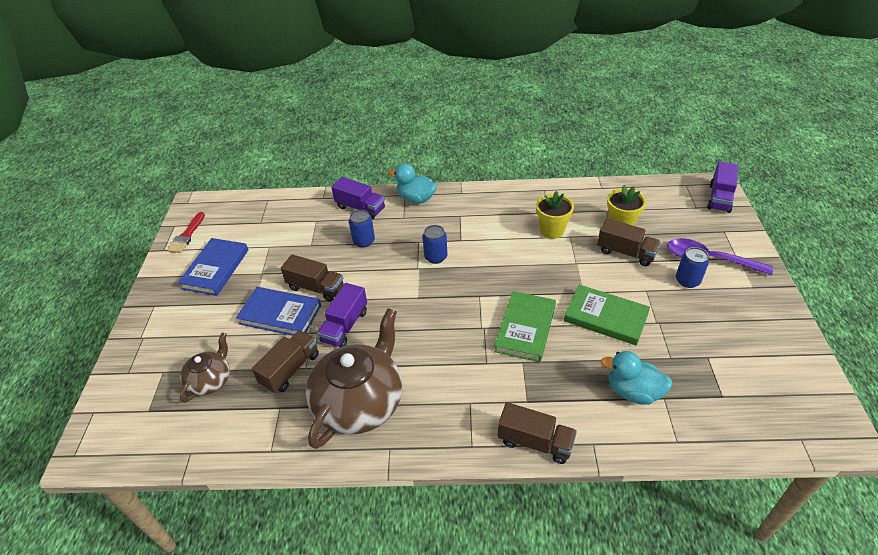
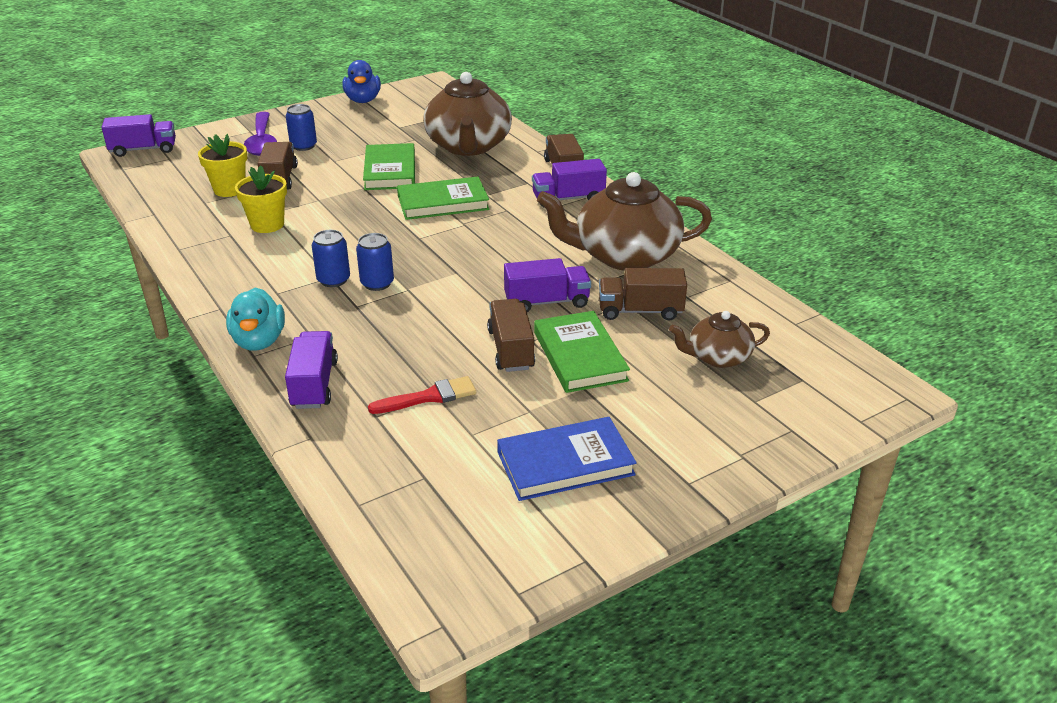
camera: 125 degrees left, 10 degrees down
red brush [167,212,205,253] -> red brush moved to [368,376,476,414]
blue book [236,287,321,336] -> green book [534,311,630,393]
blue can [349,210,375,248] -> blue can moved to [312,230,350,287]
turquoise duck [601,351,673,405] -> brown teapot [423,72,512,156]
none -> blue duck [342,60,381,103]
none -> purple truck [532,159,607,208]

